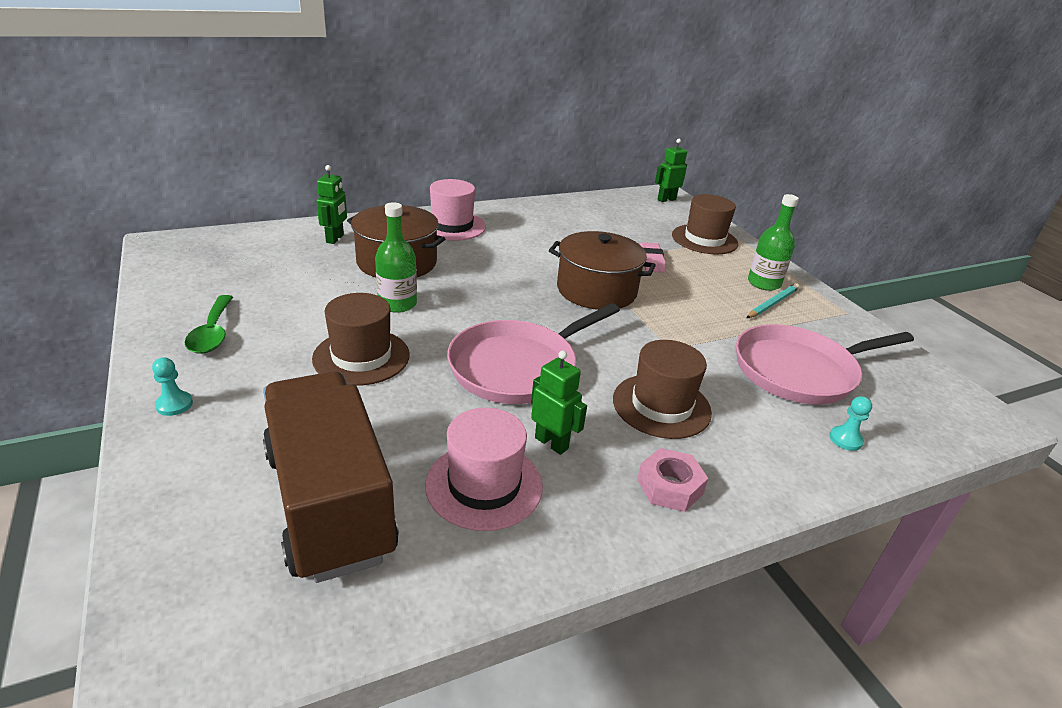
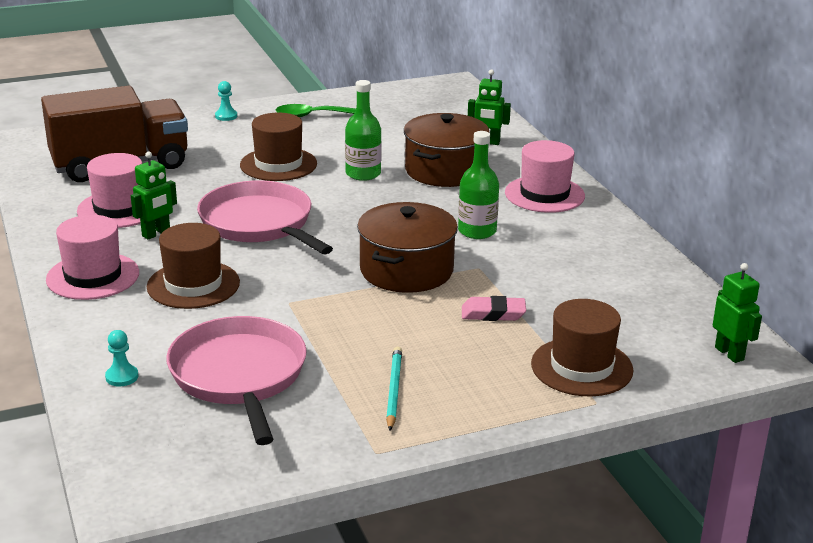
camera: 95 degrees right, 5 degrees down
pink nut [637,448,708,512] -> pink hat [46,215,139,300]
turquoise pencil [746,283,800,318] -> turquoise pencil turned 135 degrees counterclockwise [386,347,402,431]
green bottle [748,194,799,291] -> green bottle moved to [458,131,499,239]

